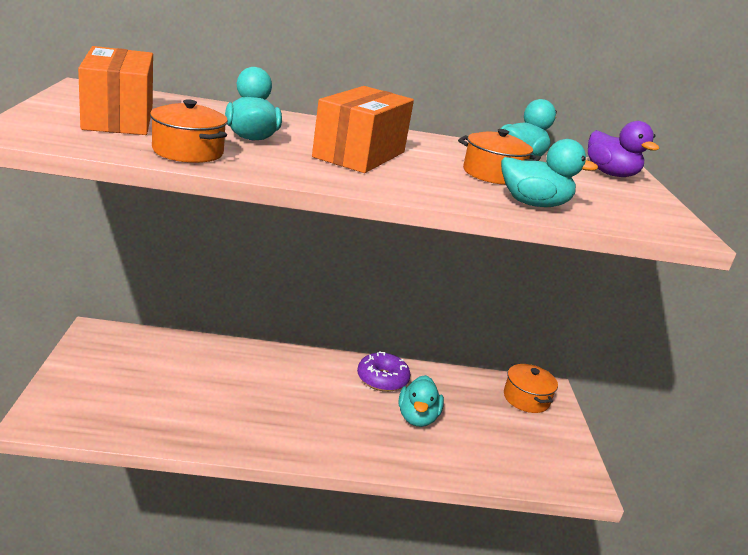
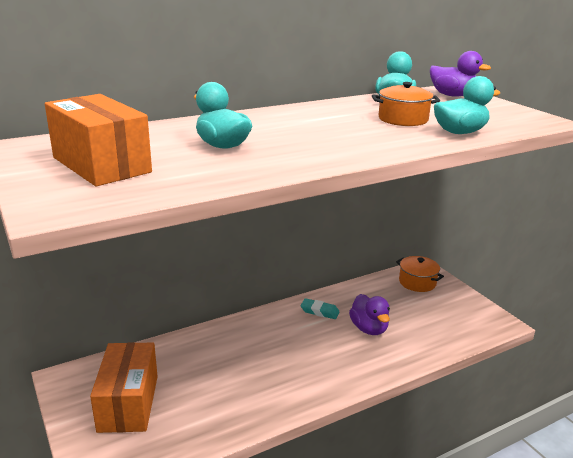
camera: 25 degrees left, 0 degrees up
orange pot [150,99,228,163] -> none
orange box [312,86,414,173] -> orange box moved to [90,342,158,433]
purple donut [357,351,411,392] -> turquoise eraser [301,298,339,319]
turquoise duck [398,375,444,427] -> purple duck [349,294,390,335]

